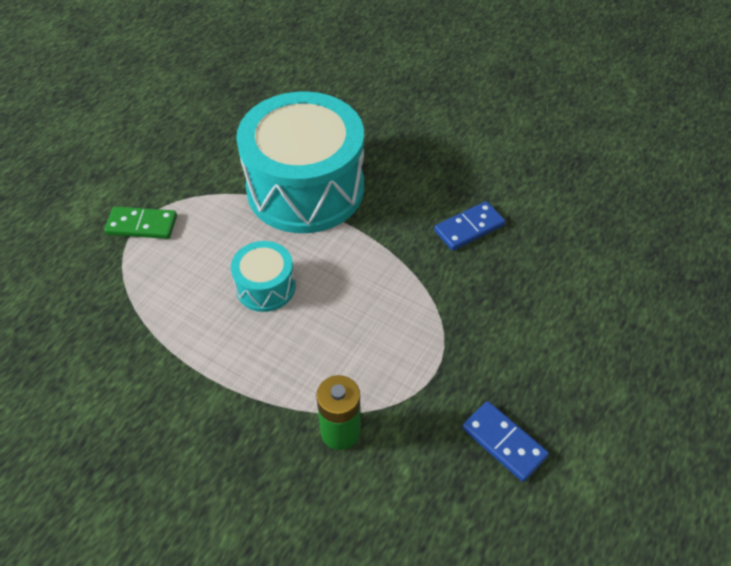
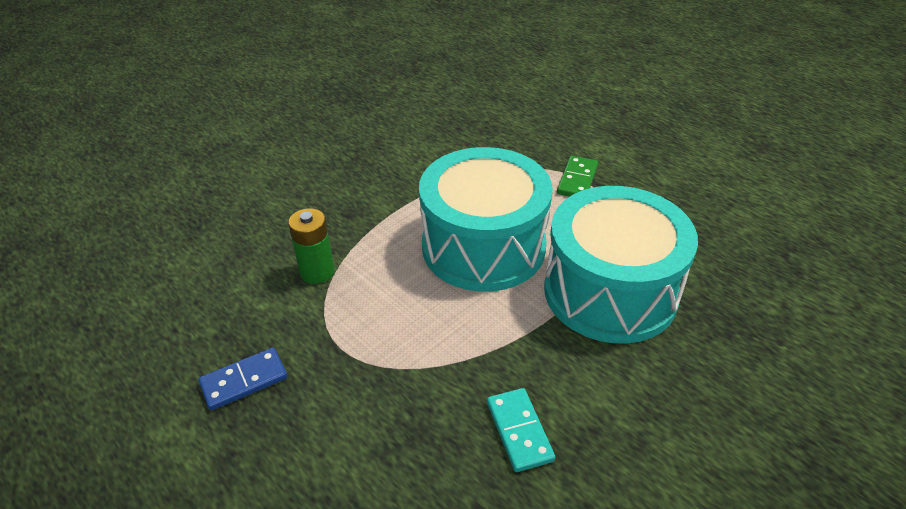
camera: 105 degrees right, 10 degrees down
turquoise drum [231,241,295,312] -> turquoise drum [419,147,553,292], size x2.20
blue domino [434,201,505,251] -> turquoise domino [487,388,555,472]

